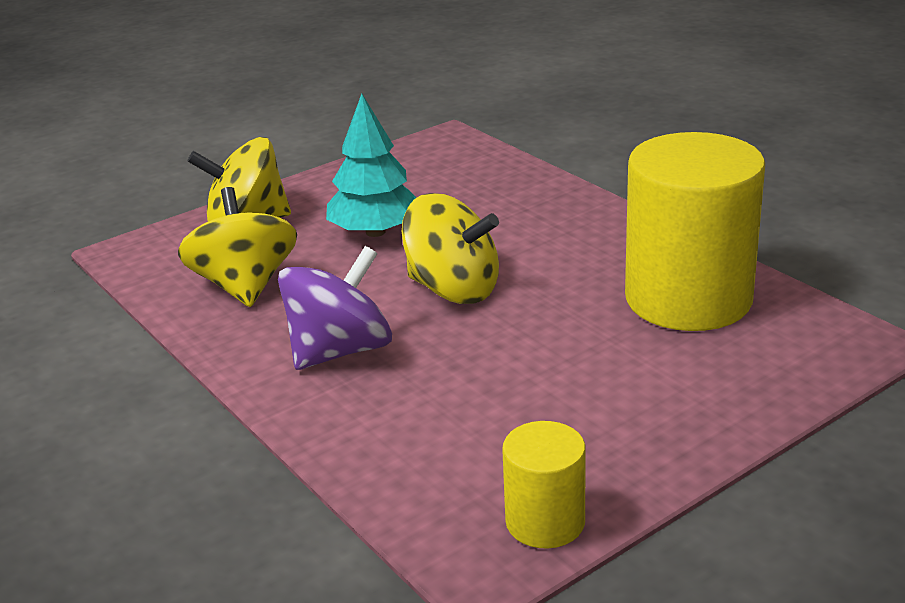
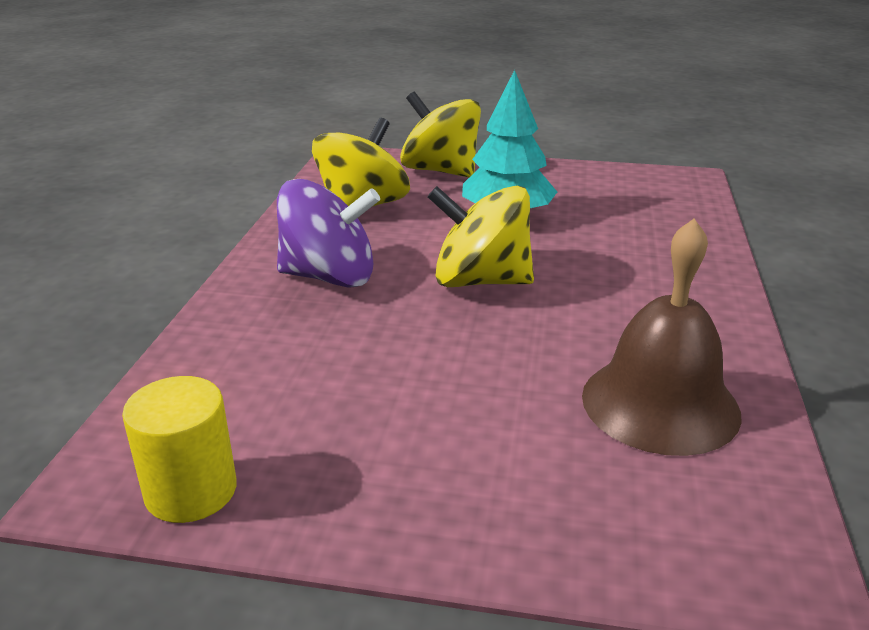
camera: 45 degrees right, 0 degrees up
yellow spinning top [402,193,499,304] -> yellow spinning top turned 120 degrees clockwise [427,186,534,287]
yellow cylinder [625,132,765,331] -> brown bell [582,218,742,456]

